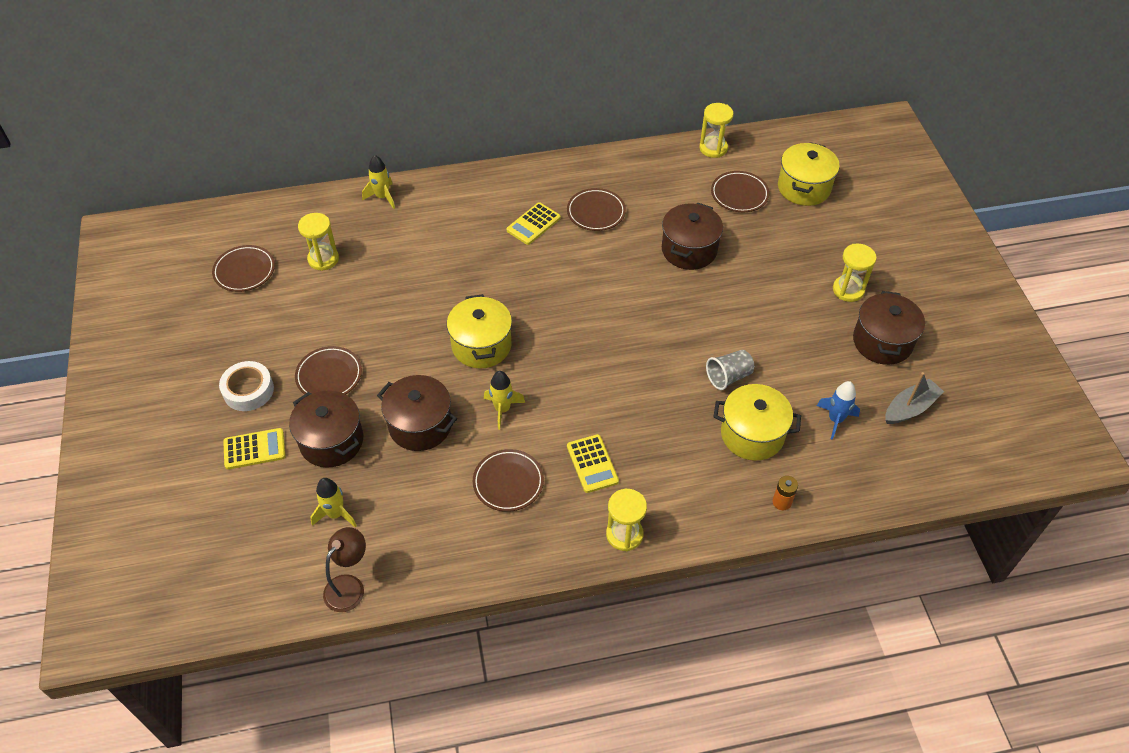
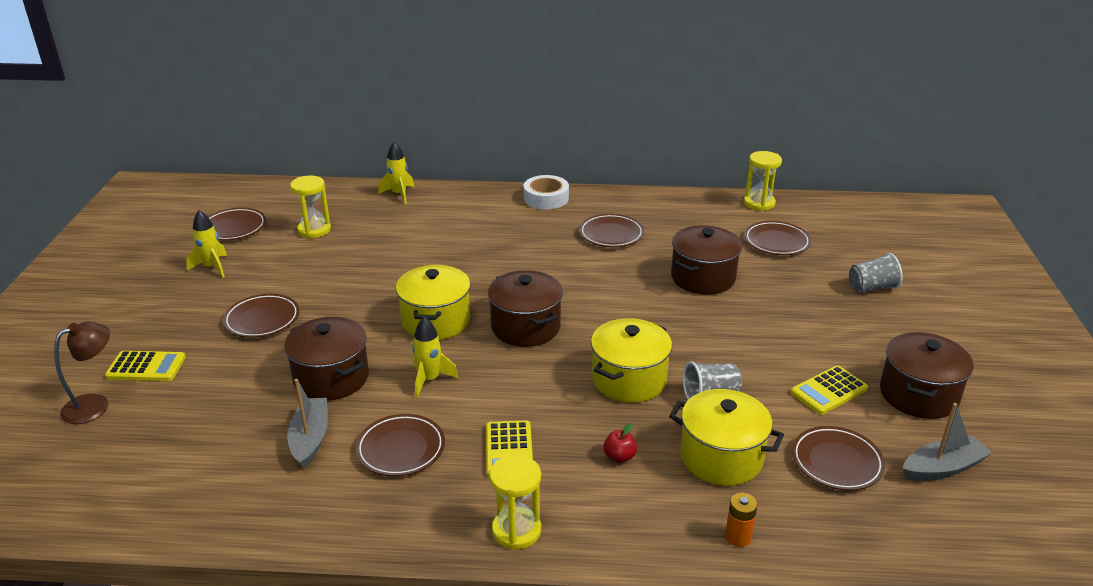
camera: 15 degrees right, 20 degrees down
white tape [219,361,274,411] -> white tape moved to [524,175,569,209]
brown pot [289,390,363,468] -> brown pot moved to [488,270,563,347]
yellow rocket [310,478,357,528] -> yellow rocket moved to [186,210,227,278]
brown lamp [323,527,366,612] -> brown lamp moved to [54,322,110,424]
yellow calculator [507,202,561,245] -> yellow calculator moved to [791,365,868,415]
yellow pot [778,142,840,206] -> yellow pot moved to [591,318,672,403]
blue rocket [817,381,860,440] -> brown plate [792,426,885,491]
yellow hourglass [833,244,877,302] -> none
none -> grey boat [287,379,328,469]
none -> red apple [603,423,637,463]
none -> grey cup [849,253,902,292]

